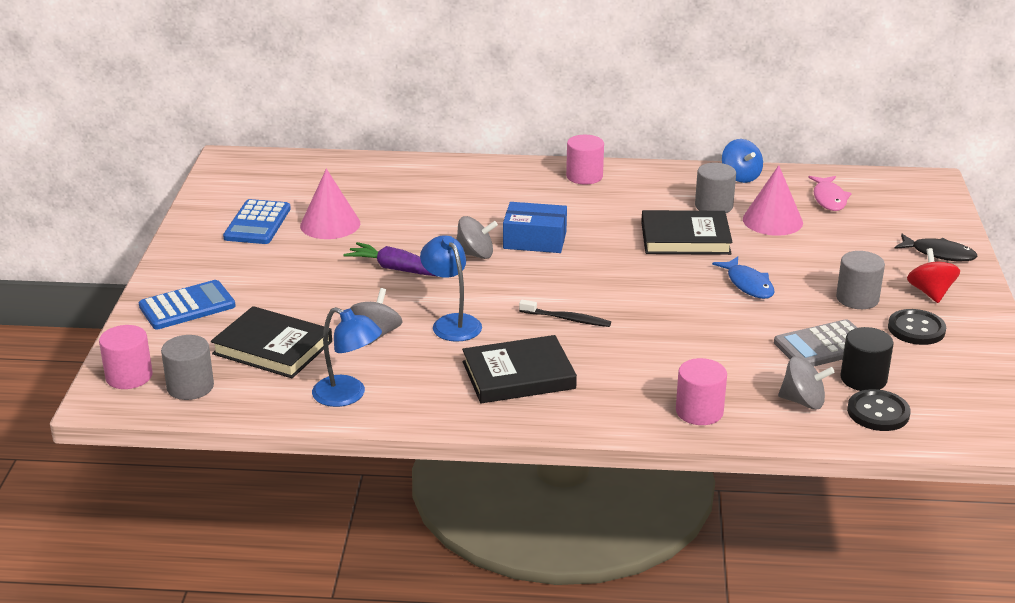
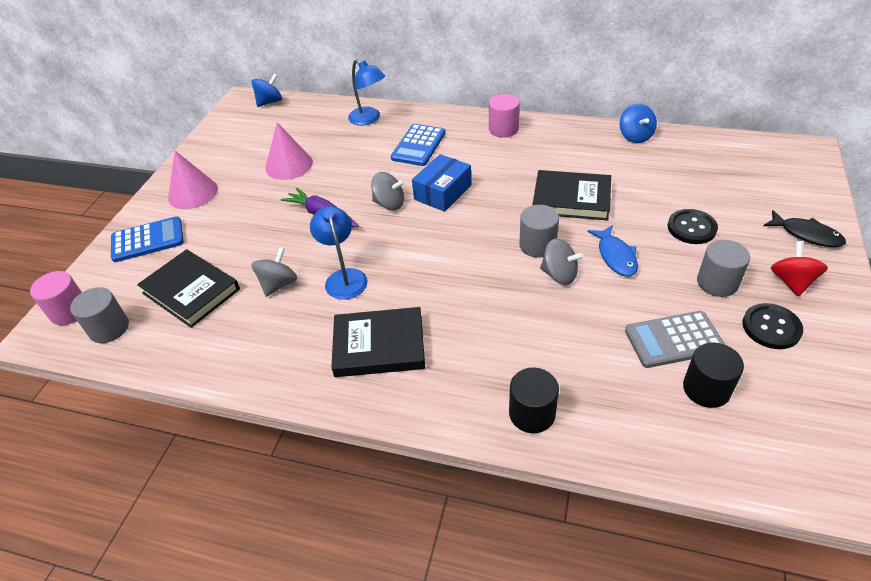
camera: 15 degrees right, 15 degrees up
blue calculator [223,199,291,244] -> blue calculator moved to [391,124,446,166]
blue lamp [312,307,382,407] -> blue lamp moved to [348,59,385,125]
blue box [503,202,567,253] -> blue box turned 75 degrees counterclockwise [412,154,472,212]
black toothbrush [519,300,611,327] -> none
pink cylinder [676,358,727,425] -> black cylinder [509,367,559,433]
grey cylinder [695,163,736,213] -> grey cylinder moved to [519,205,559,258]
pink cone [743,165,803,236] -> pink cone moved to [168,151,218,209]
grey spinning top [778,356,835,410] -> grey spinning top moved to [540,238,584,285]
pink fish [809,176,852,211] -> none
black button [847,389,911,431] -> black button moved to [668,209,718,244]
none -> blue spinning top [251,73,282,107]

